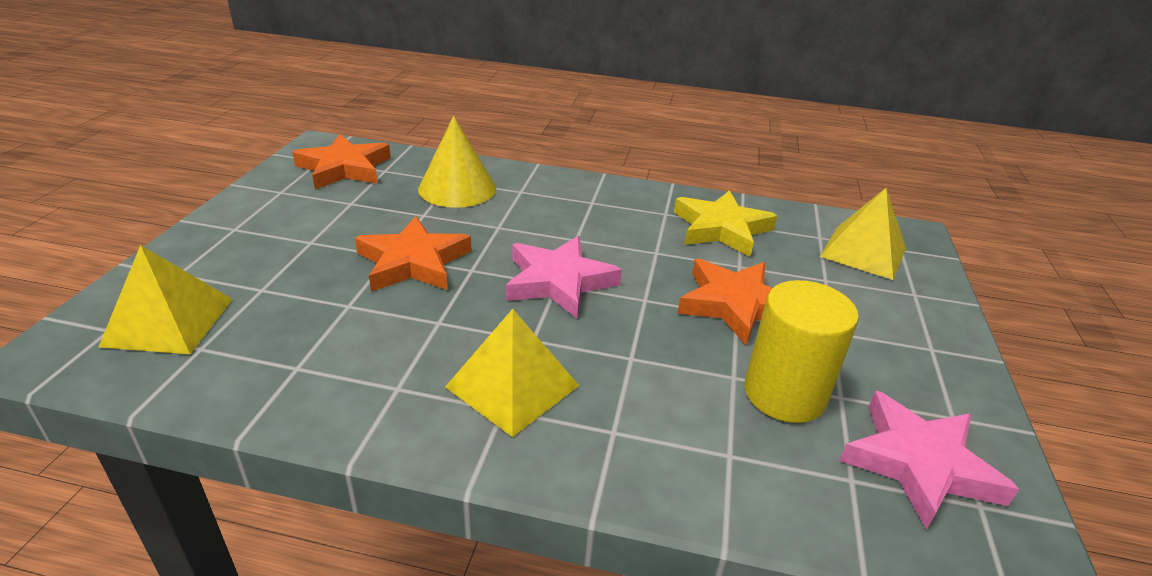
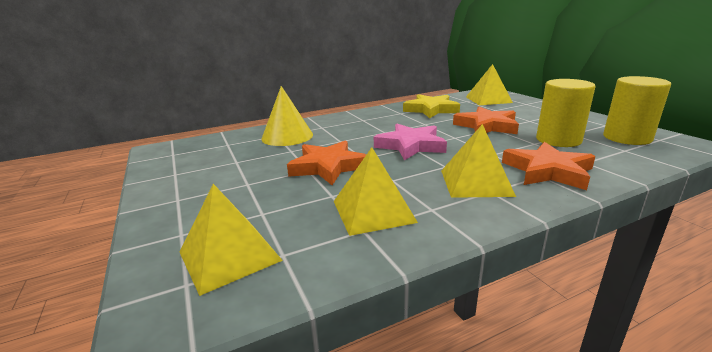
camera: 35 degrees left, 10 degrees down
orange star [292,134,391,189] -> orange star moved to [502,142,596,190]
pink star [839,391,1019,530] -> yellow cylinder [603,76,671,145]
none -> yellow pyramid [334,147,418,236]

